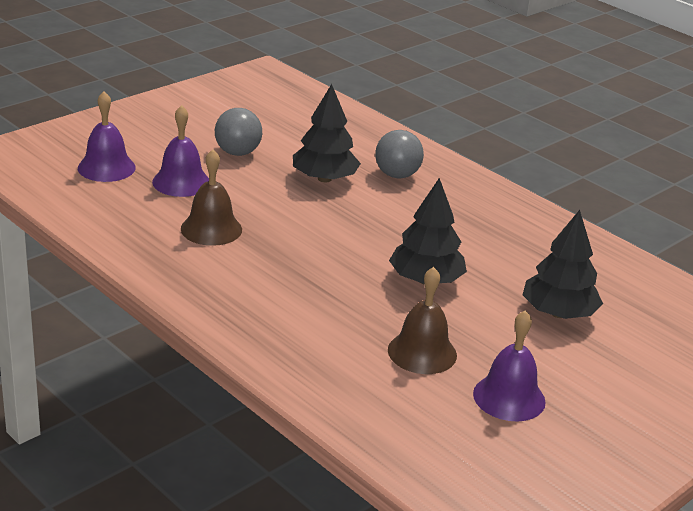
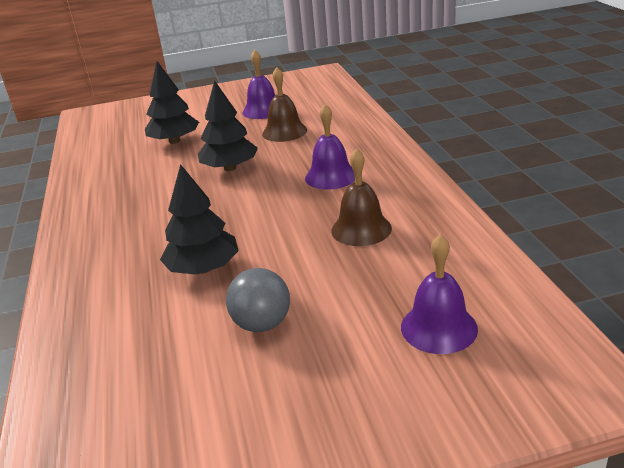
camera: 145 degrees left, 0 degrees up
purple bell [152,105,209,197] -> purple bell moved to [305,104,355,190]
grey ball [375,130,424,178] -> none

